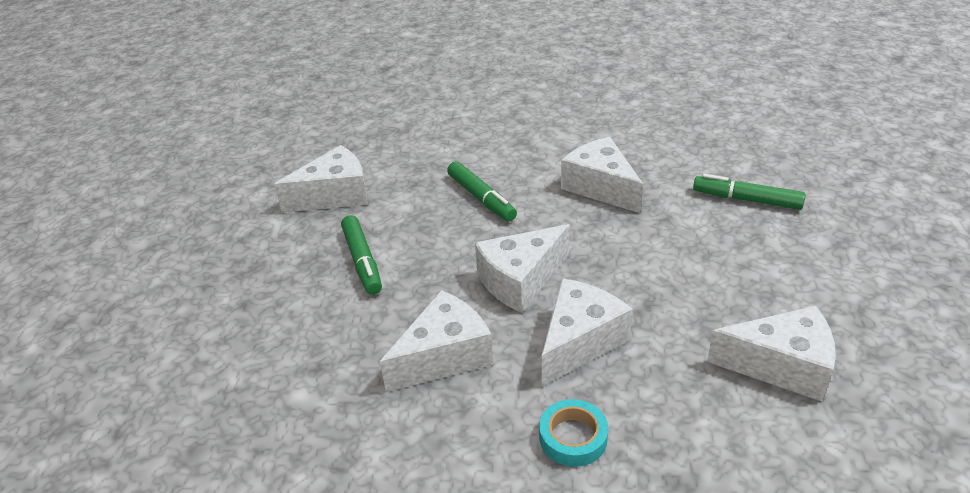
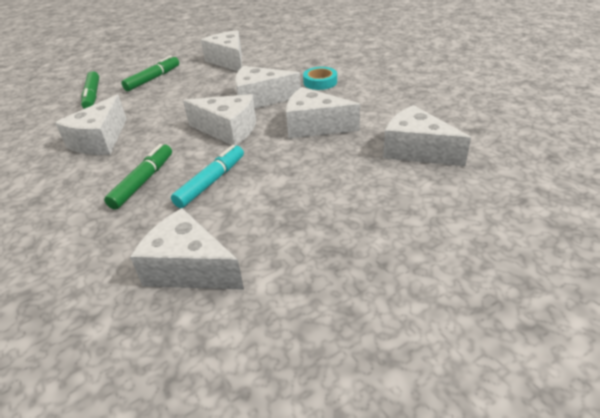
camera: 125 degrees left, 0 degrees up
green marker [341,215,382,295] -> green marker moved to [122,55,179,91]
none -> turquoise marker [171,145,244,208]
none -> white cheese [383,105,471,166]

